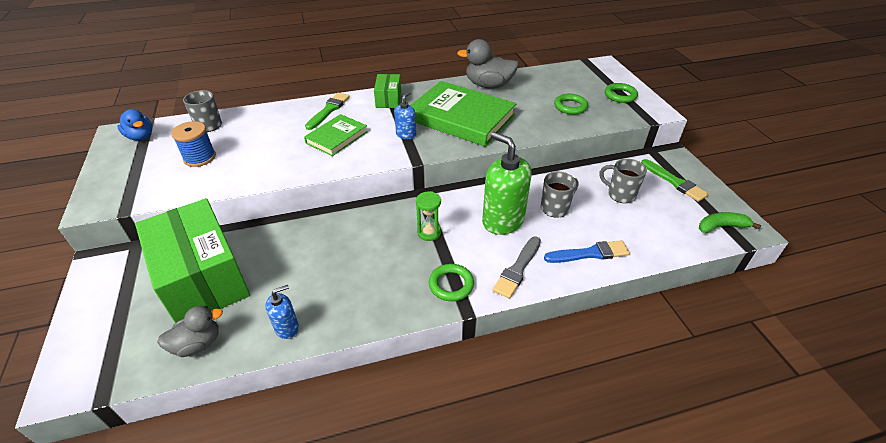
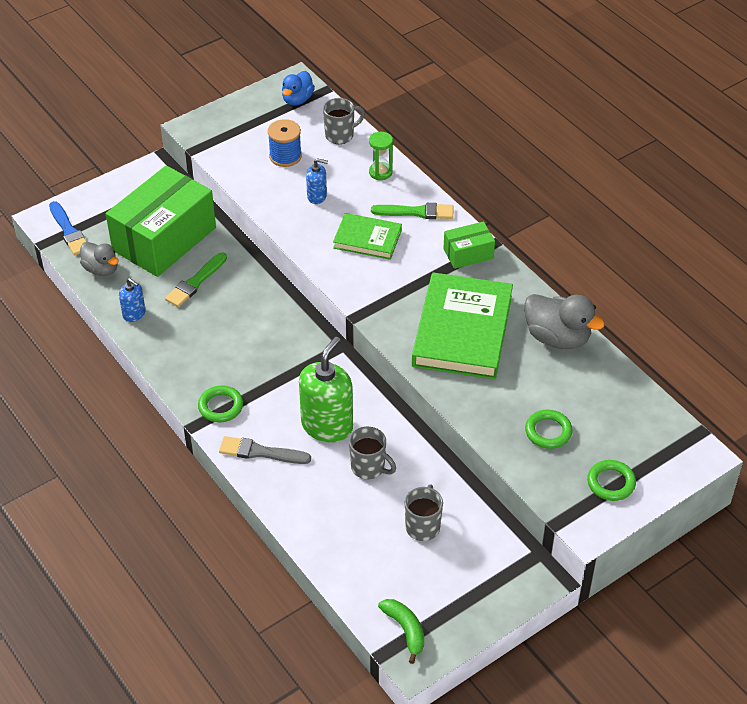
camera: 70 degrees right, 5 degrees up
blue soap dispenser [394,92,416,139] -> blue soap dispenser moved to [306,158,328,204]
green hourglass [416,191,441,241] -> green hourglass moved to [369,132,393,180]
grey duck [457,39,519,88] -> grey duck turned 135 degrees clockwise [524,294,605,349]
blue brush [544,240,630,263] -> blue brush moved to [49,201,86,255]
green brush [641,159,709,202] -> green brush moved to [165,253,227,307]

